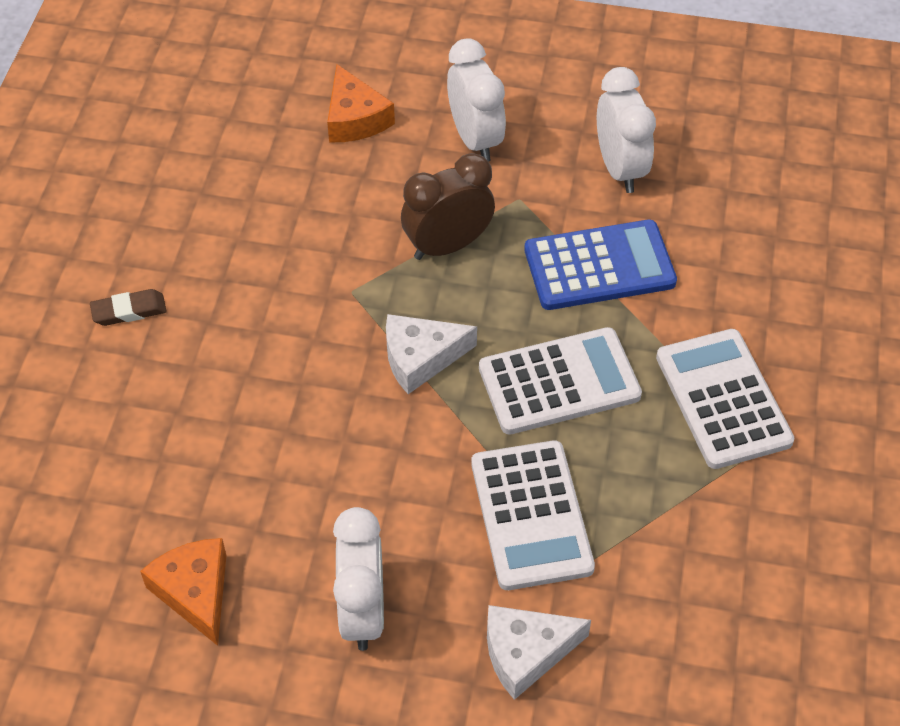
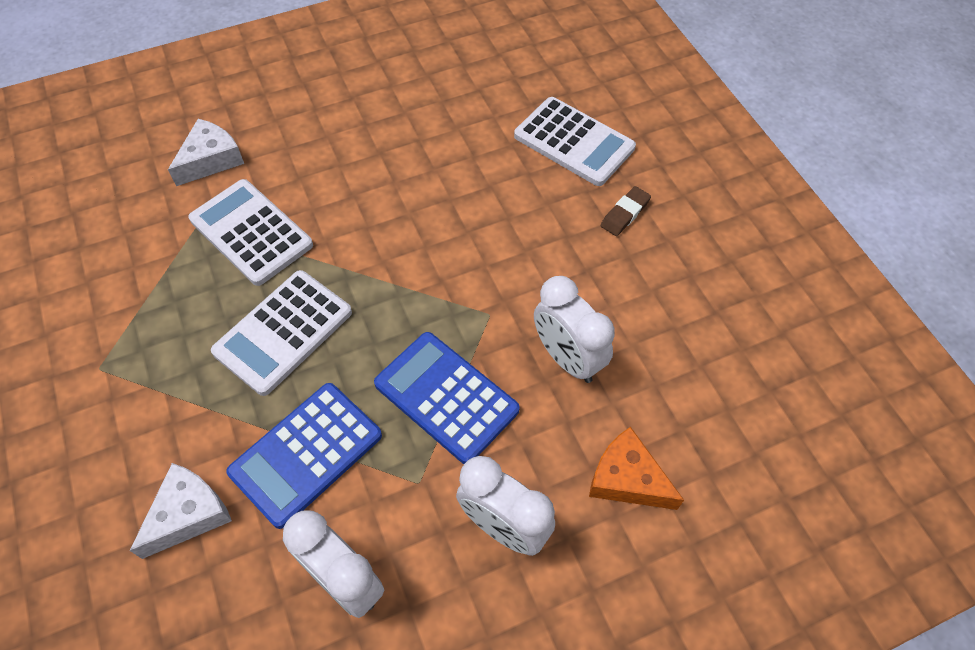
camera: 145 degrees right, 5 degrees up
orange cheese [140,538,226,646] -> none
white clock [333,507,384,651] -> white clock moved to [534,276,615,383]
white cheese [386,314,477,394] -> white cheese moved to [130,463,232,559]
brown clock [401,153,495,260] -> blue calculator [374,332,520,464]
white calculator [656,329,794,469] -> white calculator moved to [514,97,636,186]

